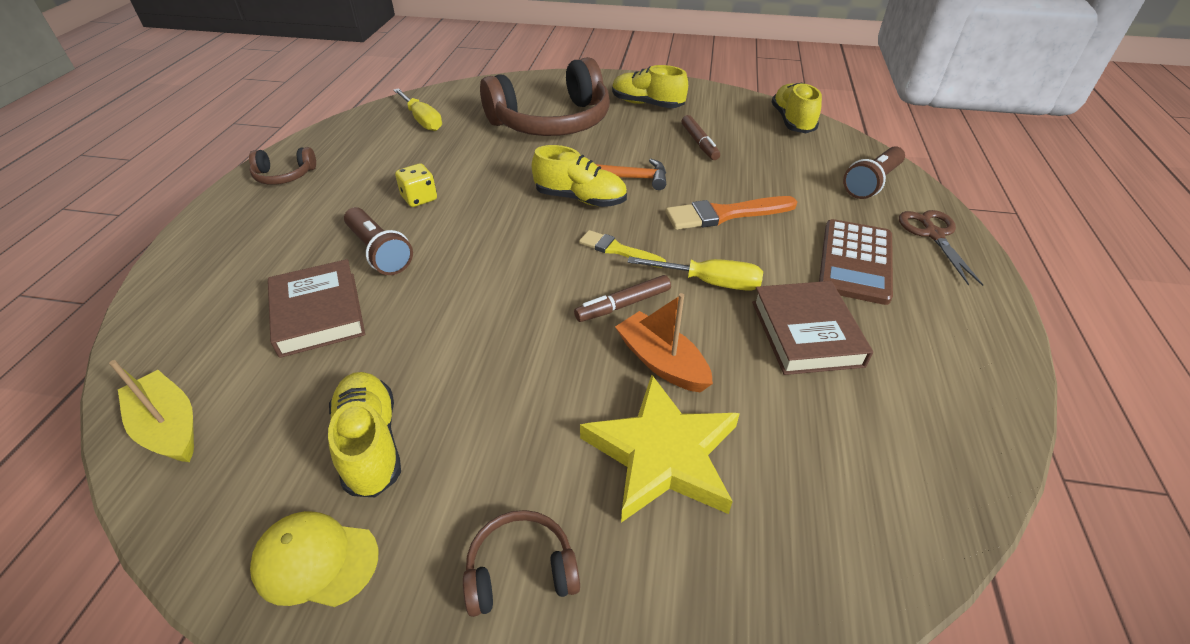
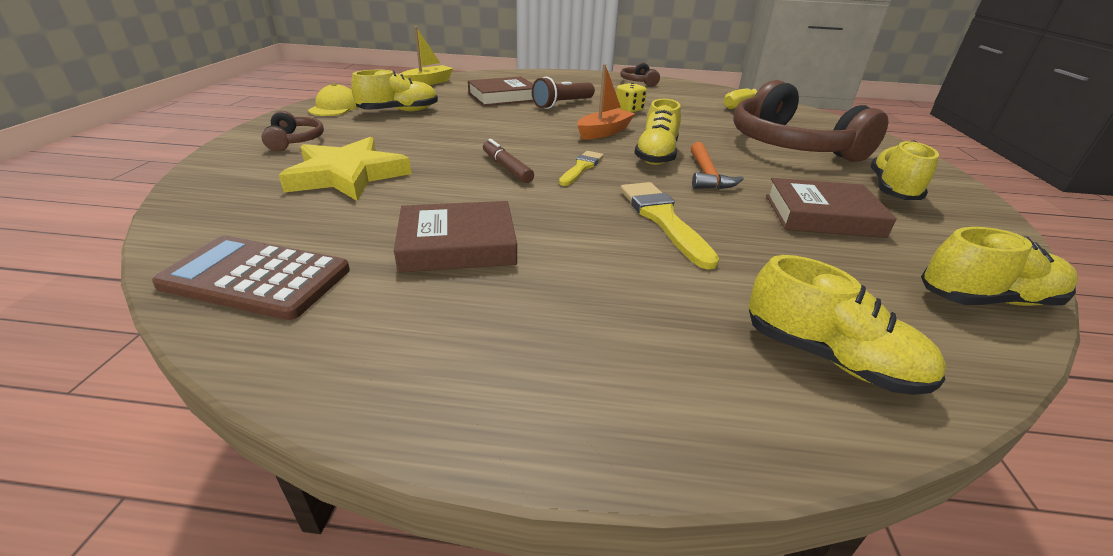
camera: 85 degrees right, 10 degrees down
orange boat [615,293,713,393] -> orange boat moved to [577,64,635,140]
yellow screwdriver [628,257,763,291] -> none
orange brush [666,196,797,230] -> yellow brush [620,182,719,270]
brown marker [682,115,720,160] -> brown book [766,178,897,238]
brown calculator [819,219,893,305] -> brown calculator moved to [152,236,350,320]
brown flashlight [843,146,905,199] -> yellow shoe [749,255,947,395]
brown scissors [899,210,983,286] -> none

